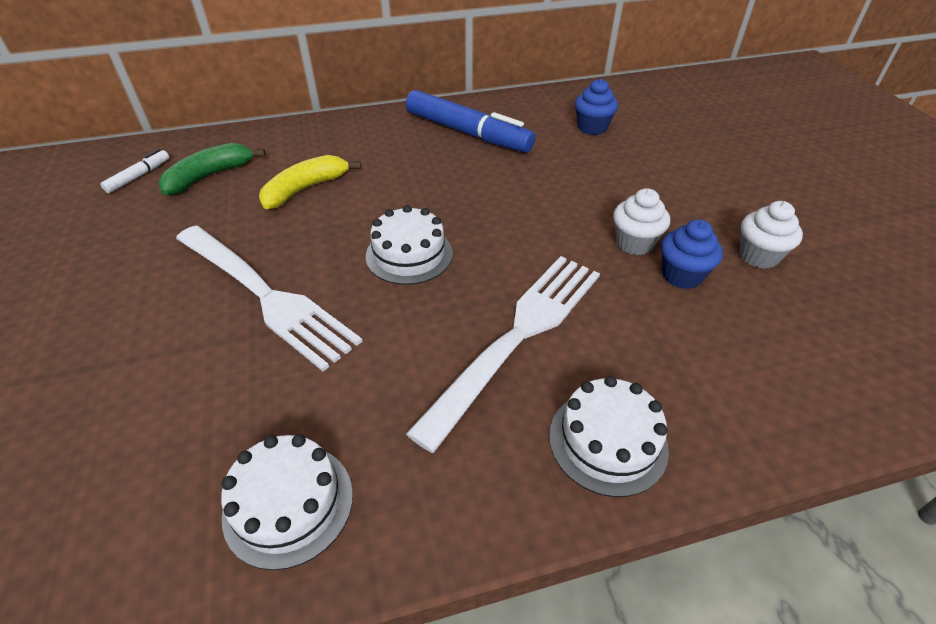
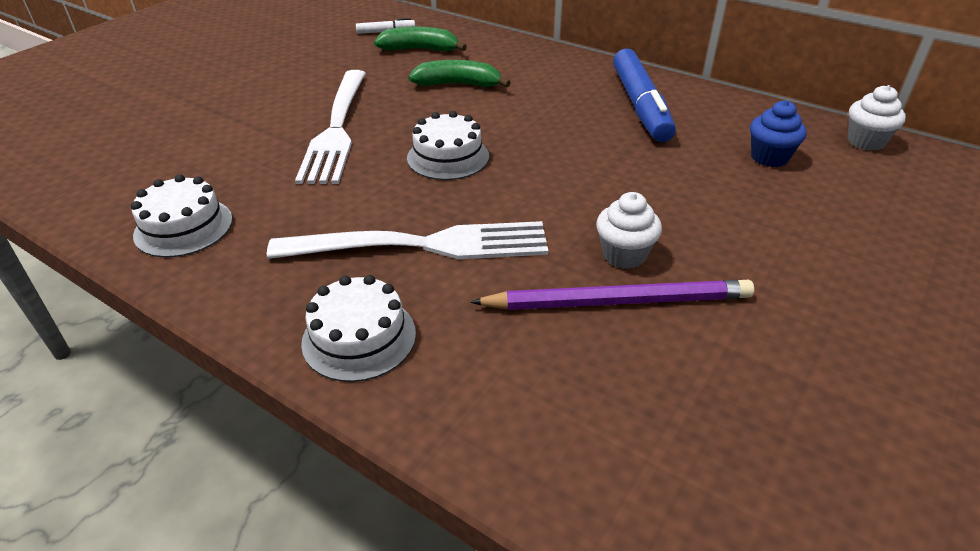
camera: 50 degrees right, 5 degrees down
yellow banana [259,155,361,209] -> green banana [408,60,511,87]
blue cupcake [661,219,723,289] -> purple pencil [470,280,754,310]
white cupcake [739,201,803,269] -> white cupcake moved to [847,85,906,151]

